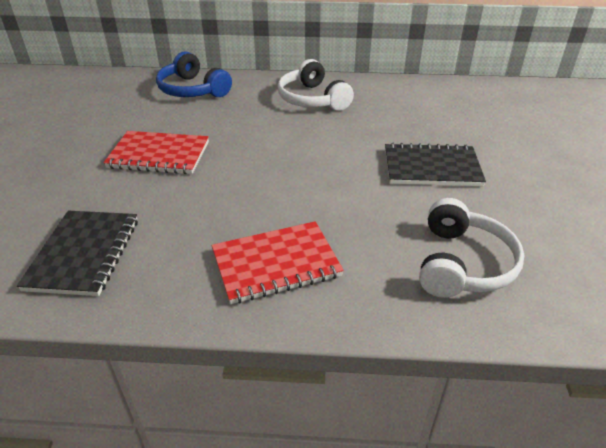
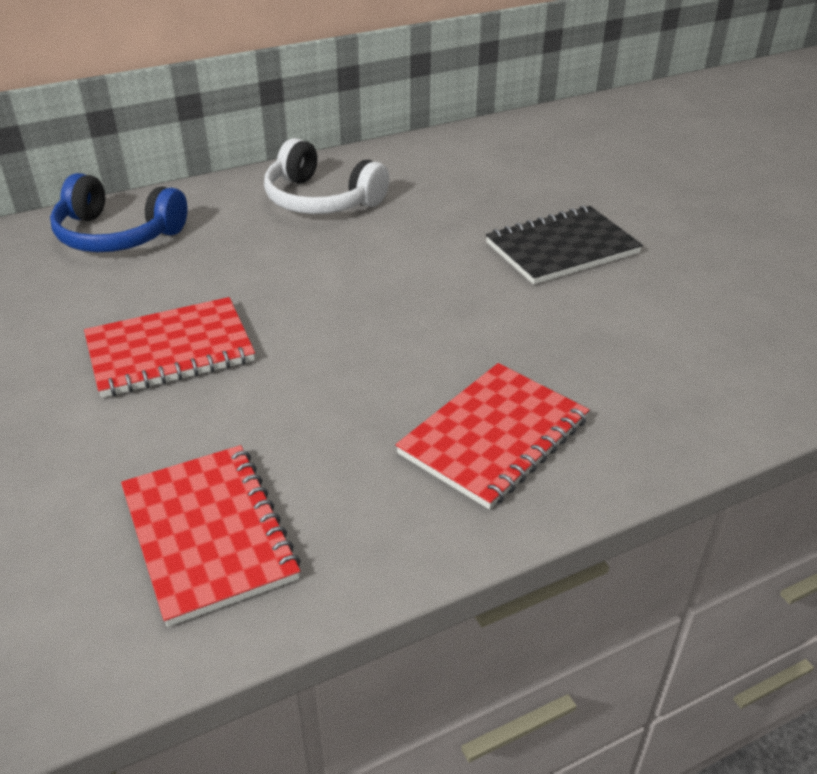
camera: 30 degrees left, 0 degrees up
black notebook [17,211,138,296] -> red notebook [121,445,301,627]
white headphones [419,198,524,298] -> none

